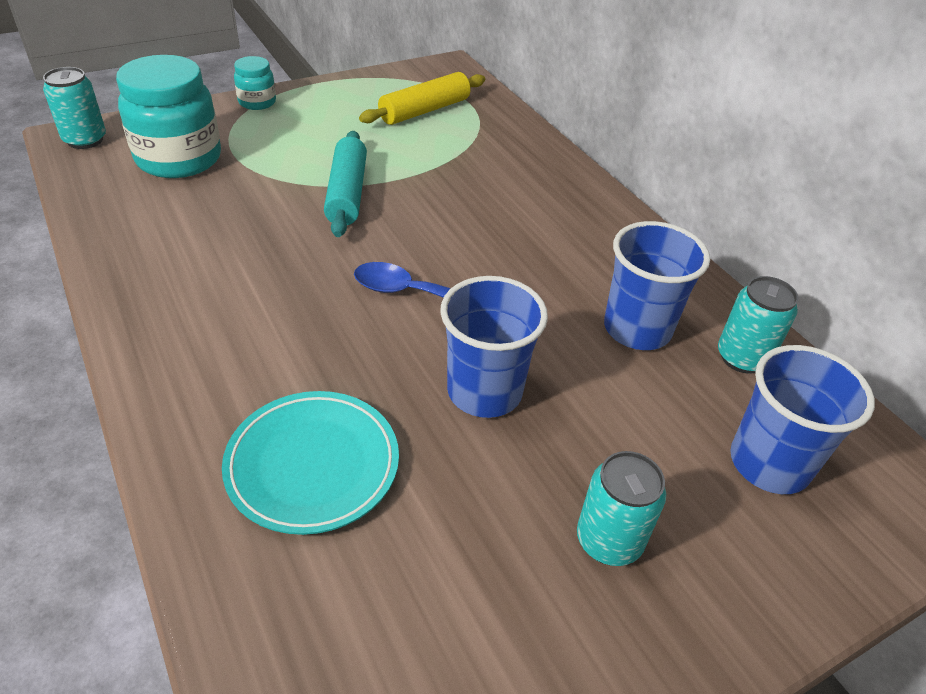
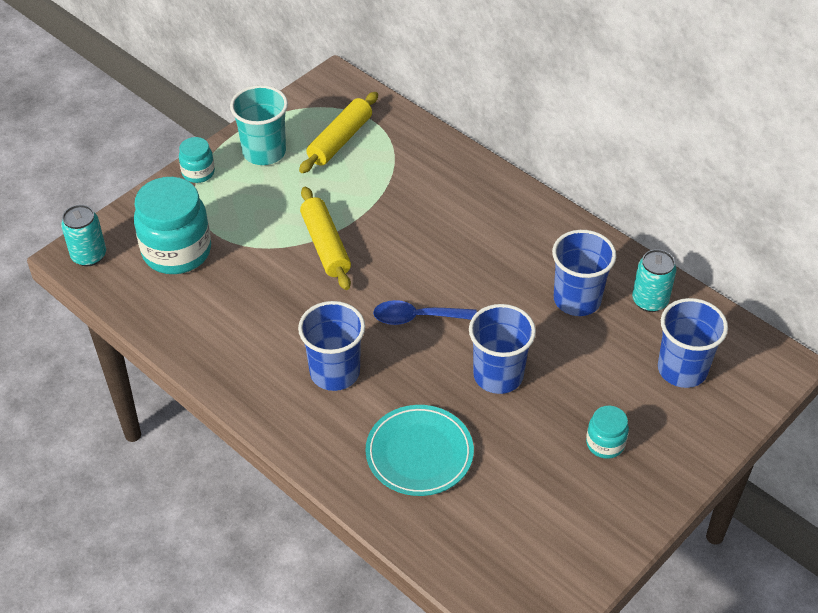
camera: 15 degrees left, 5 degrees up
turquoise rolling pin [324,131,367,237] -> yellow rolling pin [300,187,351,290]
turquoise can [577,451,666,566] -> turquoise jar [586,406,629,459]
none -> turquoise cup [230,85,288,165]
none -> blue cup [298,301,365,391]

